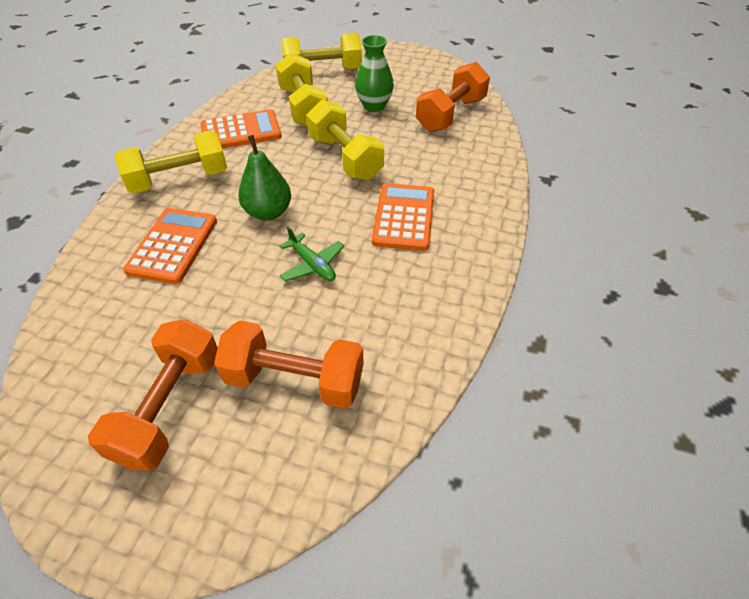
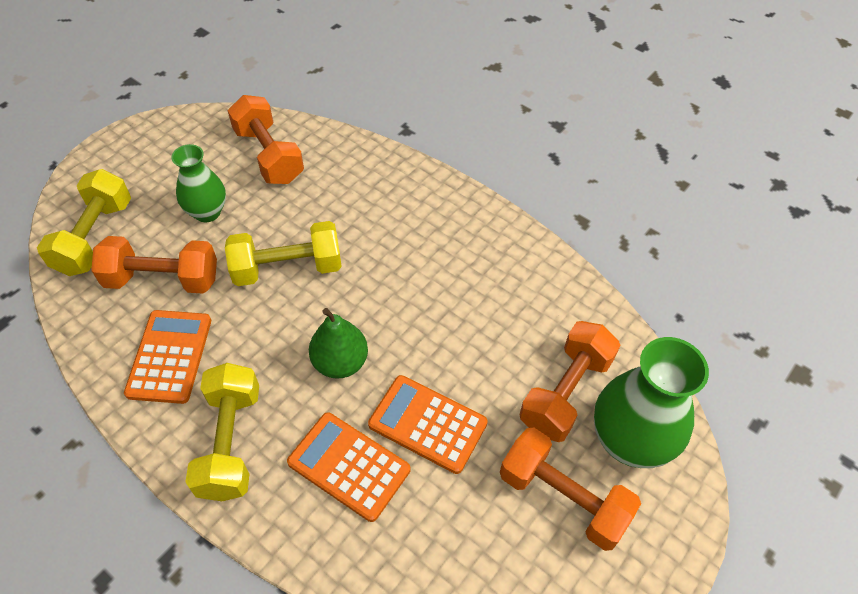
camera: 70 degrees left, 5 degrees up
yellow dumbbell [276,53,328,126] -> orange dumbbell [91,236,217,294]
green plane [279,226,344,281] -> none
orange calculator [372,183,434,251] -> orange calculator moved to [368,375,488,474]
none -> green vase [594,337,709,468]

